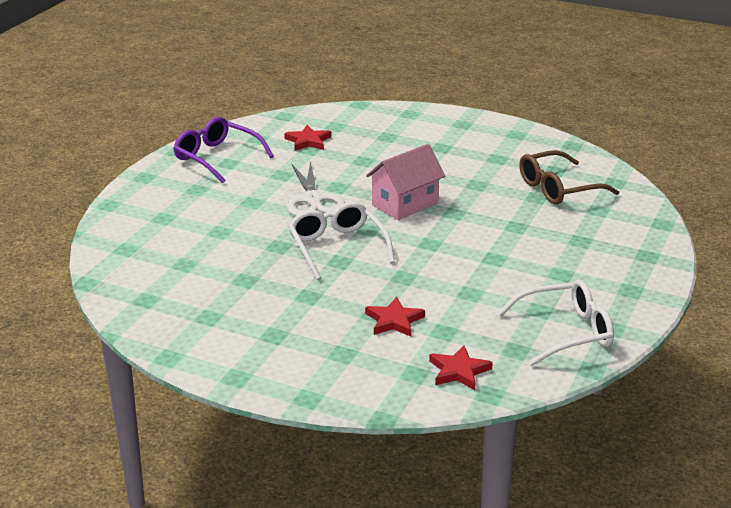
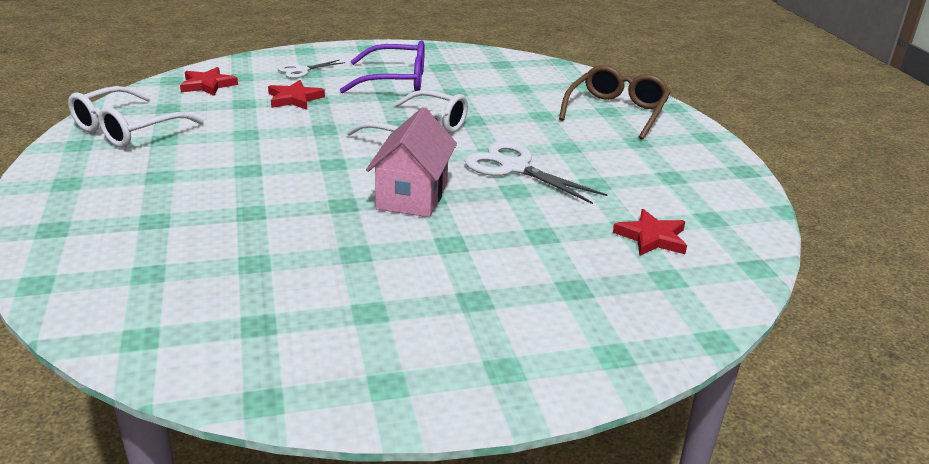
camera: 140 degrees right, 0 degrees up
purple glasses [173,117,274,183] -> purple glasses moved to [340,40,425,94]
brown glasses [519,150,619,205] -> brown glasses moved to [559,65,671,140]
none -> white scissors [278,60,345,78]

